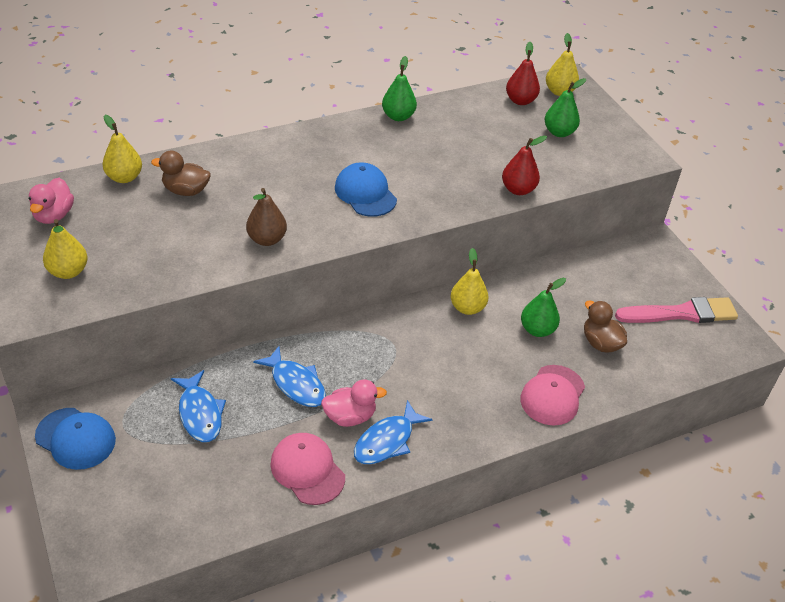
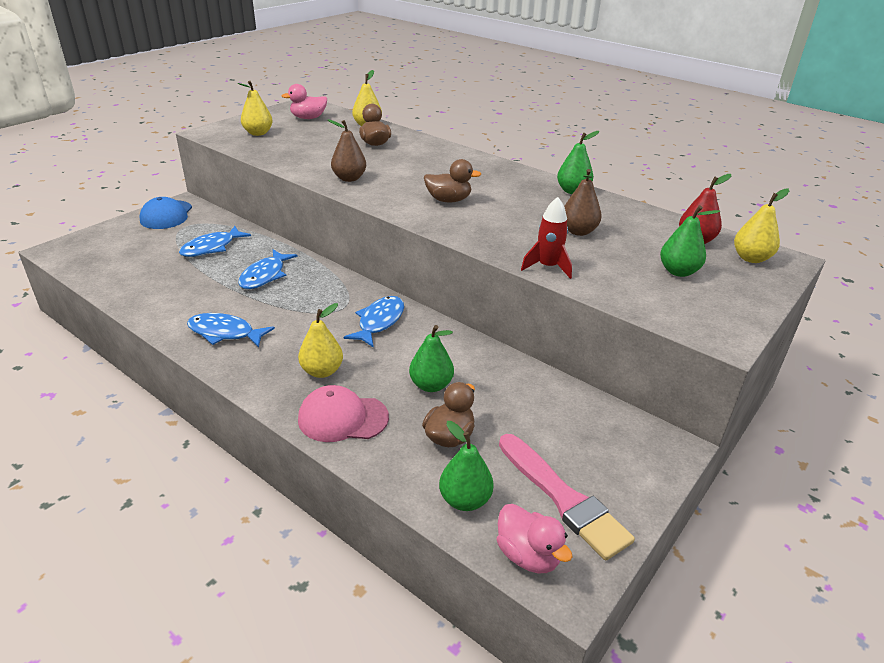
camera: 65 degrees right, 10 degrees down
pink cap [270,433,345,505] -> none
pink duck [321,380,387,427] -> pink duck moved to [497,504,573,573]
blue cap [335,162,397,217] -> brown duck [424,159,481,202]
yellow pear [450,248,489,315] -> yellow pear moved to [298,303,343,378]
red pear [502,136,547,195] -> red rocket [521,197,572,279]
none -> blue fish [343,296,404,348]
none -> green pear [439,421,494,511]
none -> brown pear [564,169,602,236]

